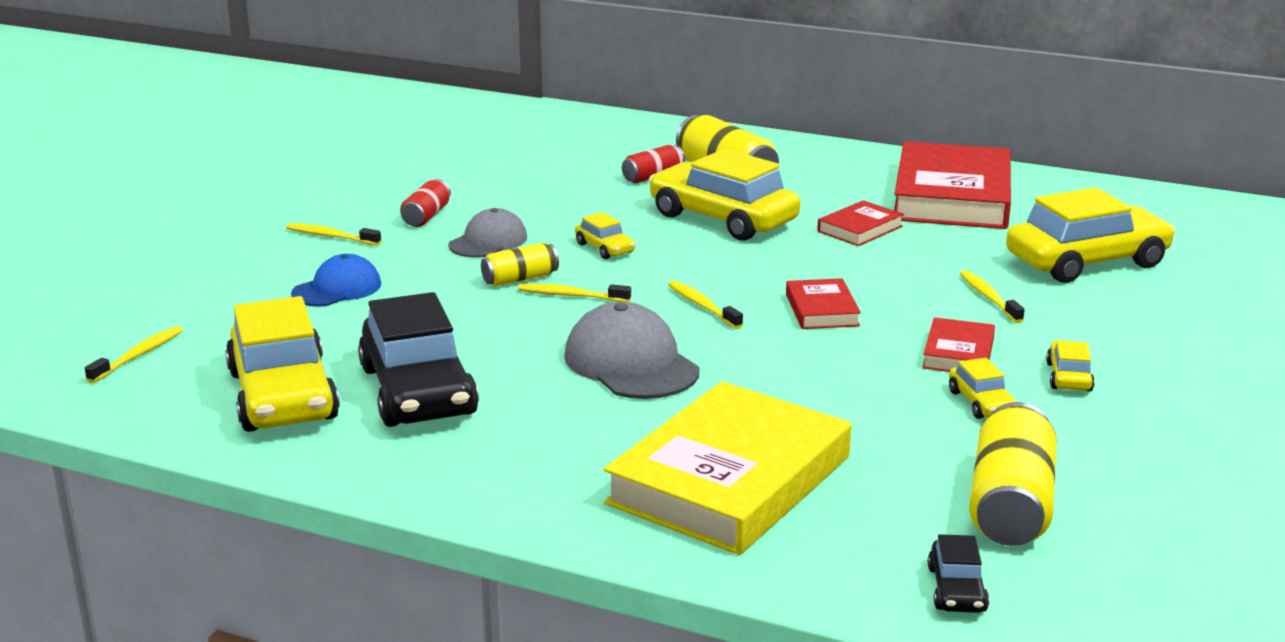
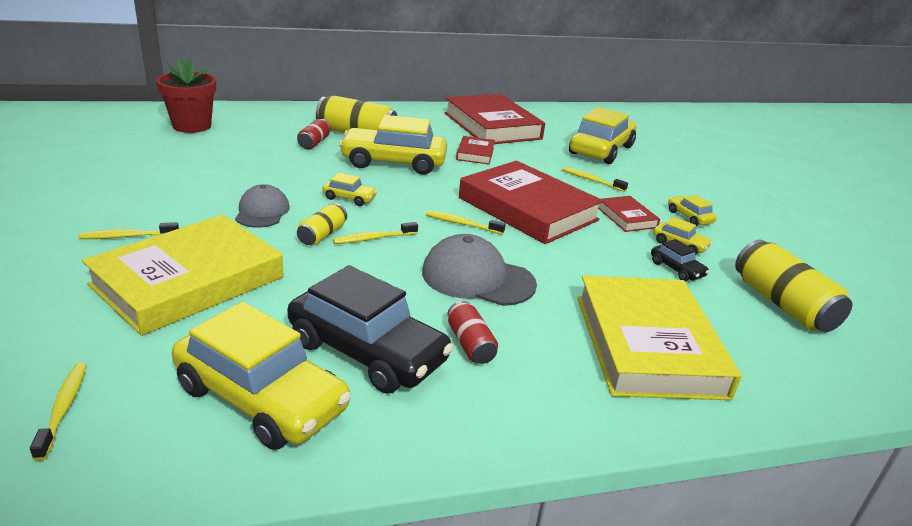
camera: 40 degrees left, 5 degrees up
blue cap [291,254,381,307] -> yellow book [82,215,283,336]
red can [400,179,451,227] -> red can moved to [447,301,498,364]
red book [786,278,861,329] -> red book [459,161,604,244], size x2.19
black car [928,534,989,613] -> black car moved to [651,239,709,281]
none -> red flower pot [156,58,216,133]

